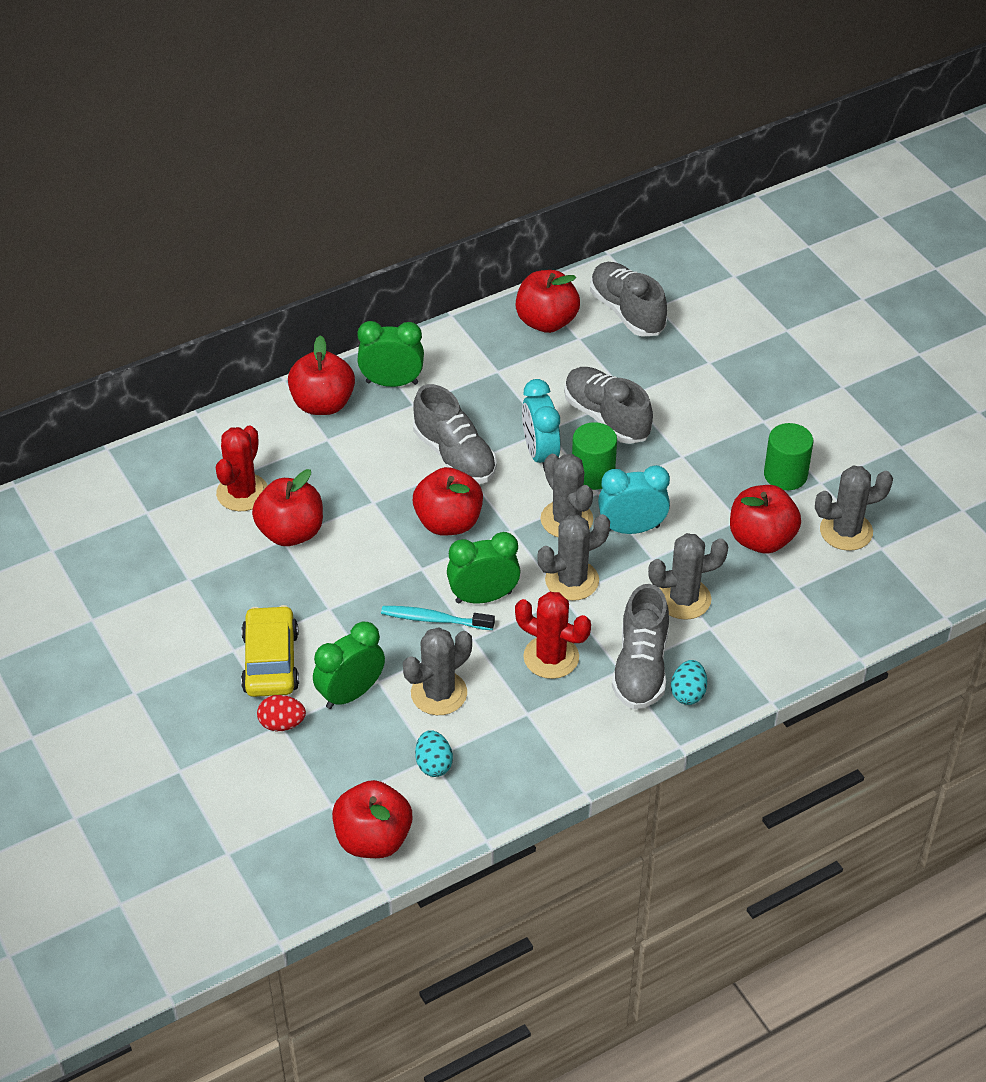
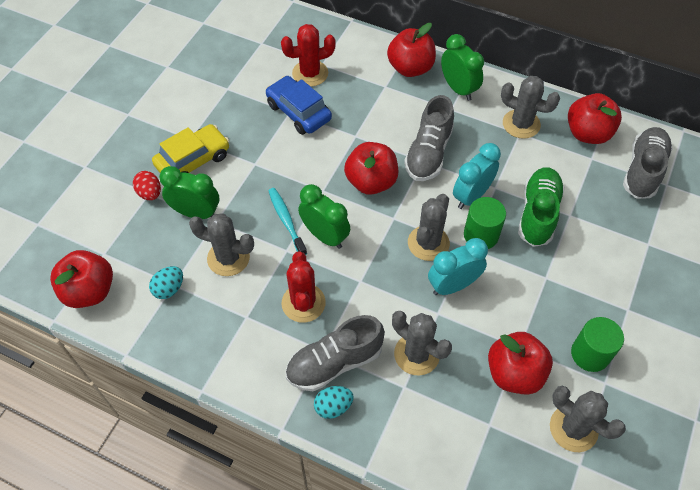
camera: 55 degrees right, 10 degrees up
red apple [252,469,323,546] -> blue car [266,76,332,135]
grey cactus [537,514,610,601] -> grey cactus moved to [501,76,560,139]
grey shoe [564,367,653,444] -> green shoe [518,167,565,247]
turquoise clock [598,465,670,534] -> turquoise clock turned 75 degrees counterclockwise [428,238,488,295]

